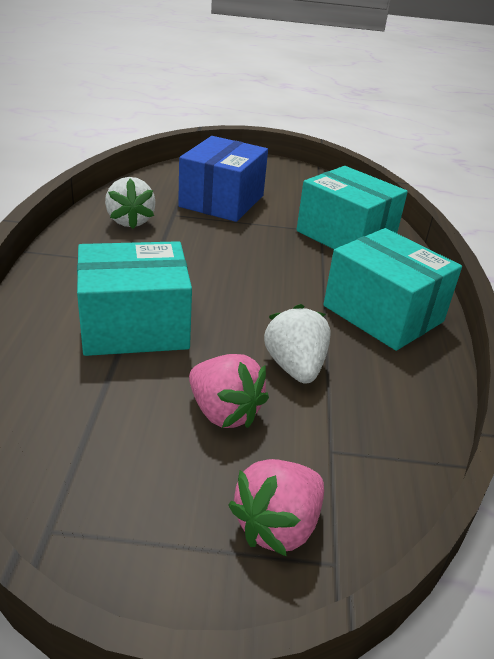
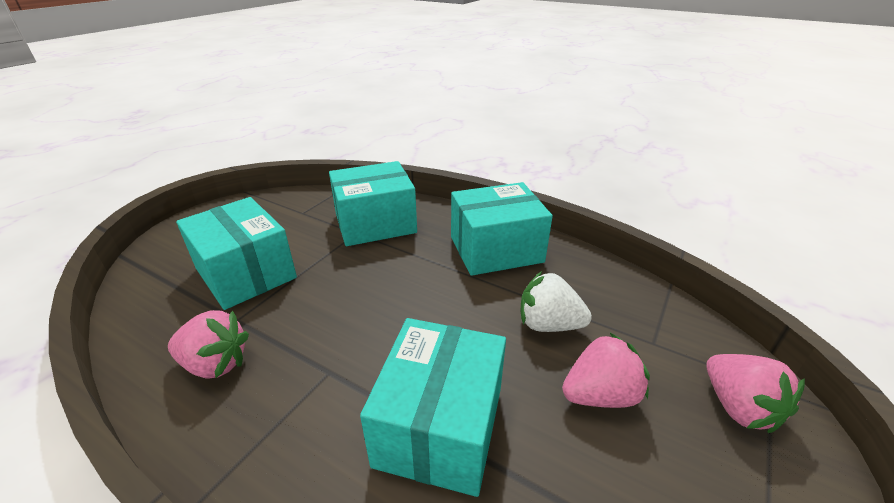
camera: 60 degrees left, 0 degrees up
white strawberry [105,177,156,229] -> pink strawberry [168,310,249,378]
blue box [178,136,268,222] -> turquoise box [176,197,297,310]

